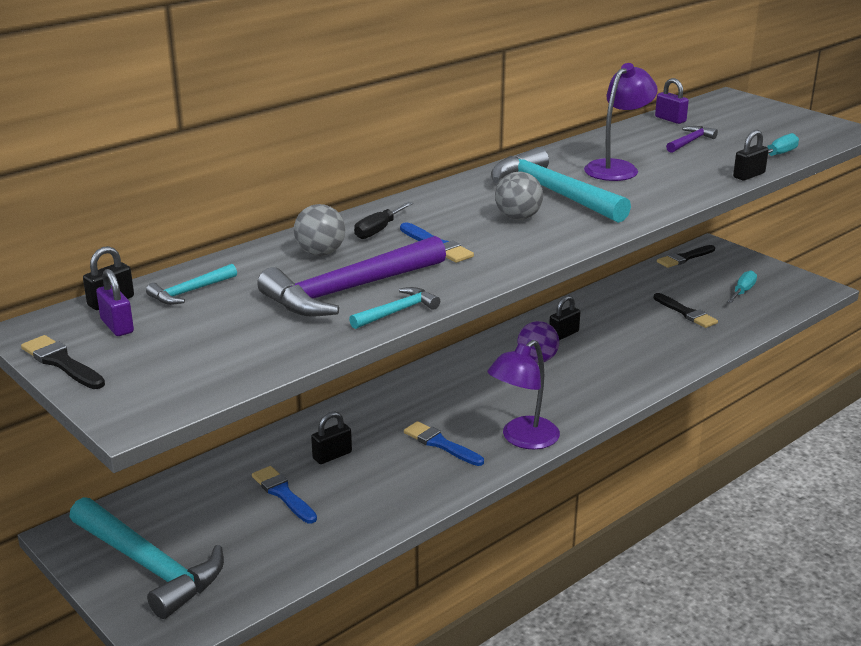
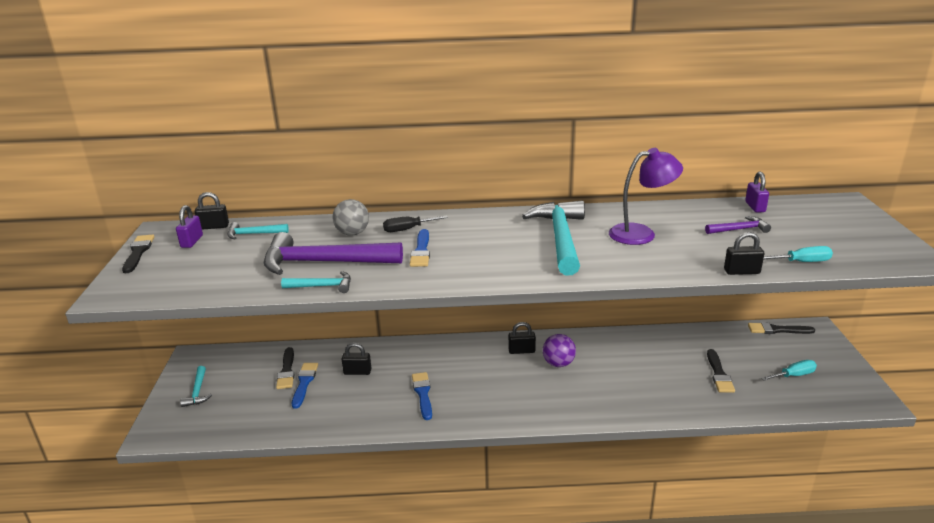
camera: 40 degrees right, 0 degrees up
turquoise hammer [69,497,224,619] -> turquoise hammer [180,366,212,407], size x0.47
purple lamp [487,340,560,449] -> none
grey ball [495,172,543,220] -> none
black padlock [549,295,580,340] -> black padlock moved to [508,322,536,354]
none -> black brush [276,347,295,389]

